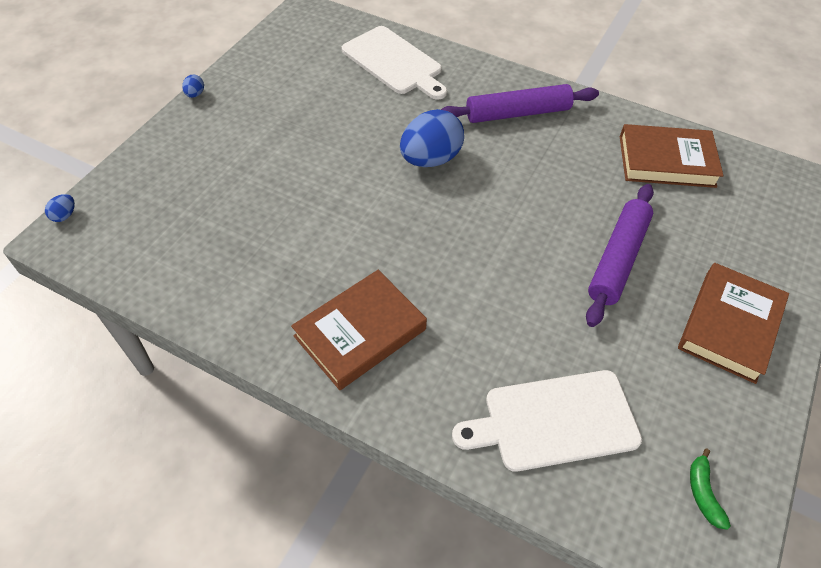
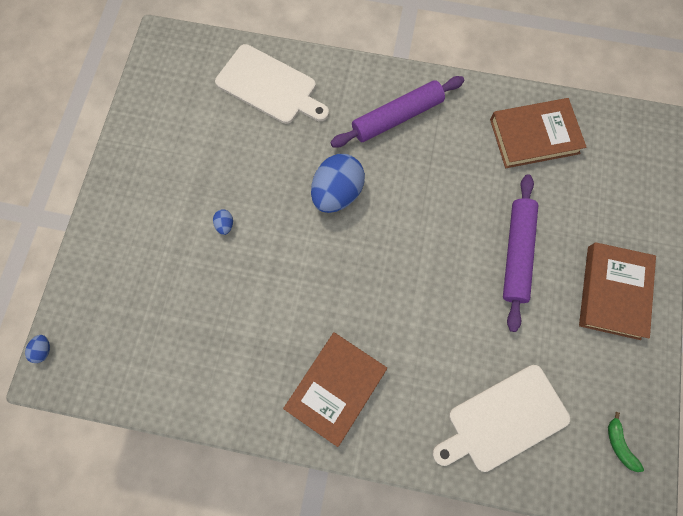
camera: 15 degrees left, 20 degrees up
blue egg [182,75,204,98] -> blue egg moved to [213,209,233,235]

